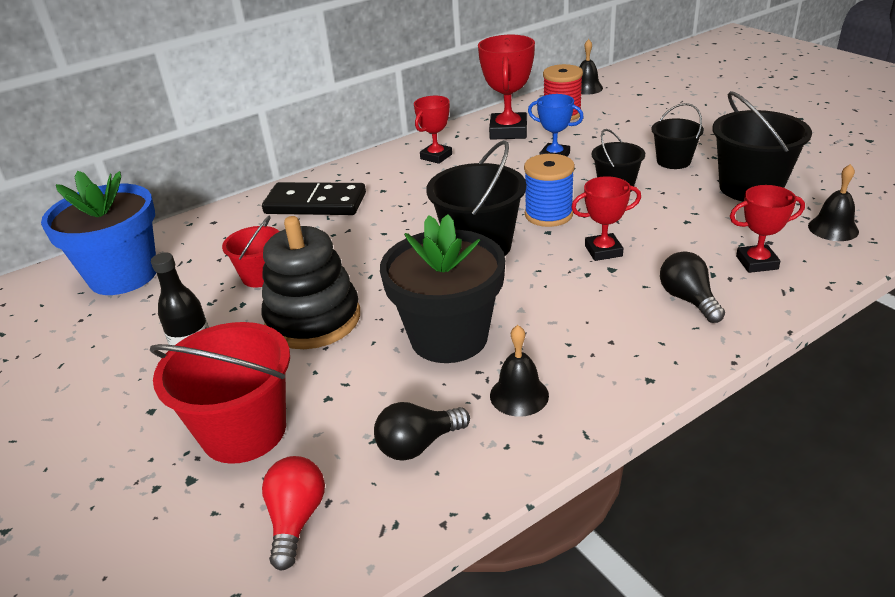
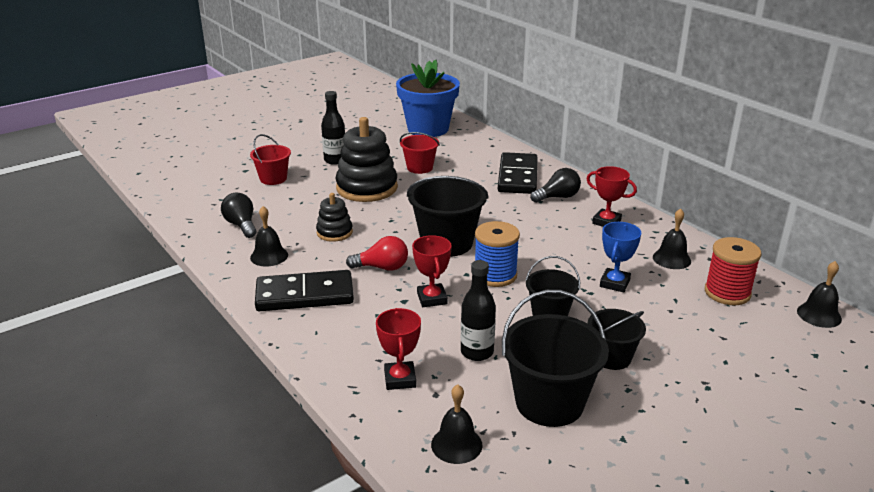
camera: 85 degrees right, 5 degrees down
red bucket [150,322,290,464] -> red bucket [250,134,291,185], size x0.59
red light bulb [262,456,325,571] -> red light bulb moved to [346,236,408,271]
black flower pot [380,214,505,363] -> black stacking toy [316,193,353,242]
red trophy [478,35,535,140] -> black bell [653,208,691,269]
black light bulb [660,251,725,323] -> black light bulb moved to [530,168,581,203]
none -> black domino [255,270,354,311]
none -> black bottle [461,260,496,361]

